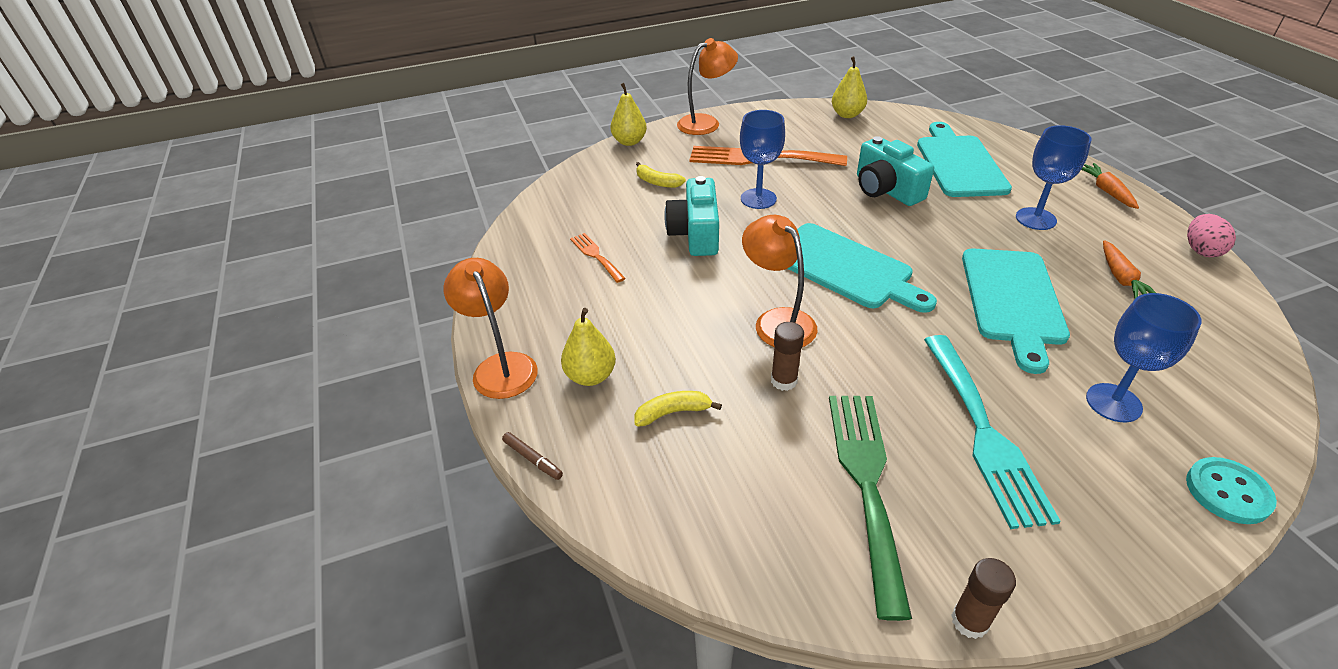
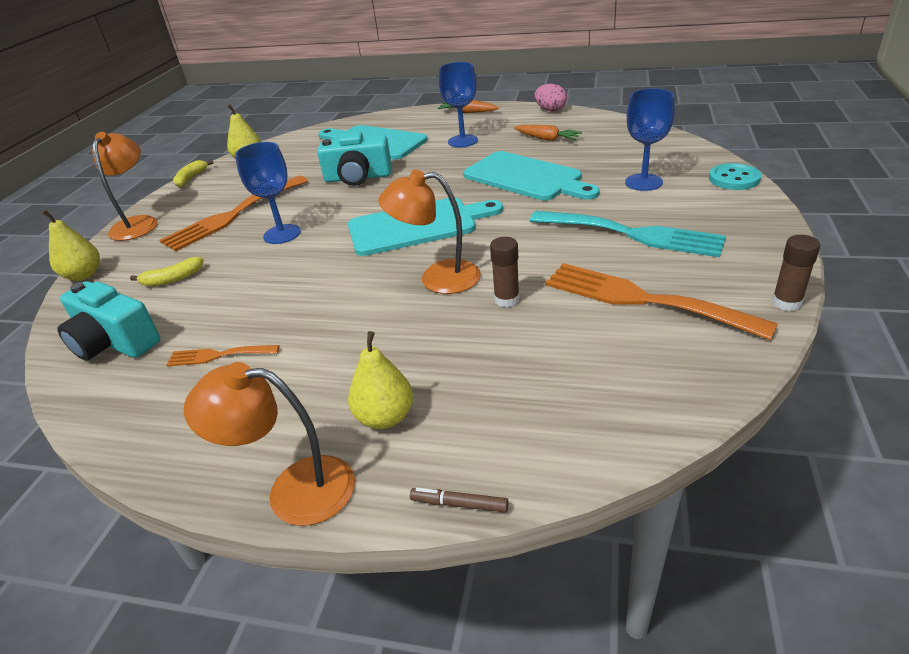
camera: 55 degrees left, 5 degrees down
brown marker [502,432,563,480] -> brown marker turned 150 degrees counterclockwise [410,488,508,513]
yellow banana [635,391,722,427] -> yellow banana moved to [173,160,214,188]
turquoise camera [664,176,719,256] -> turquoise camera moved to [57,281,160,361]
green fork [829,396,912,621] -> orange fork [545,263,778,340]

